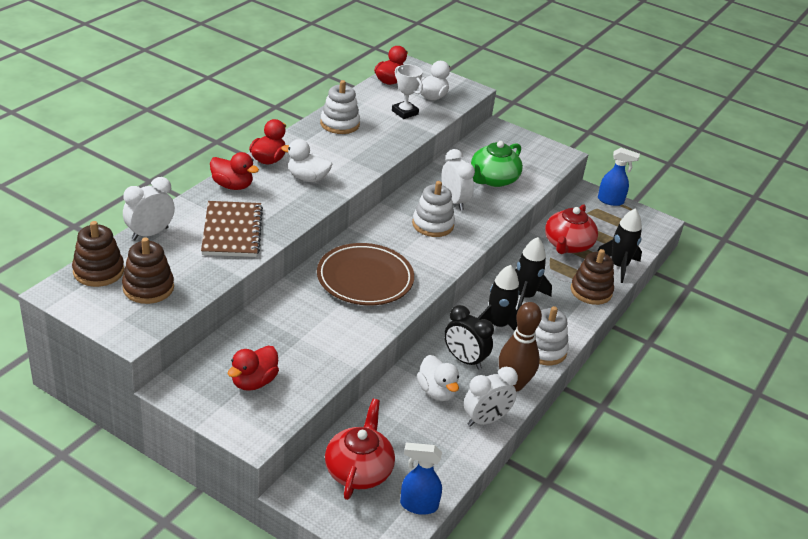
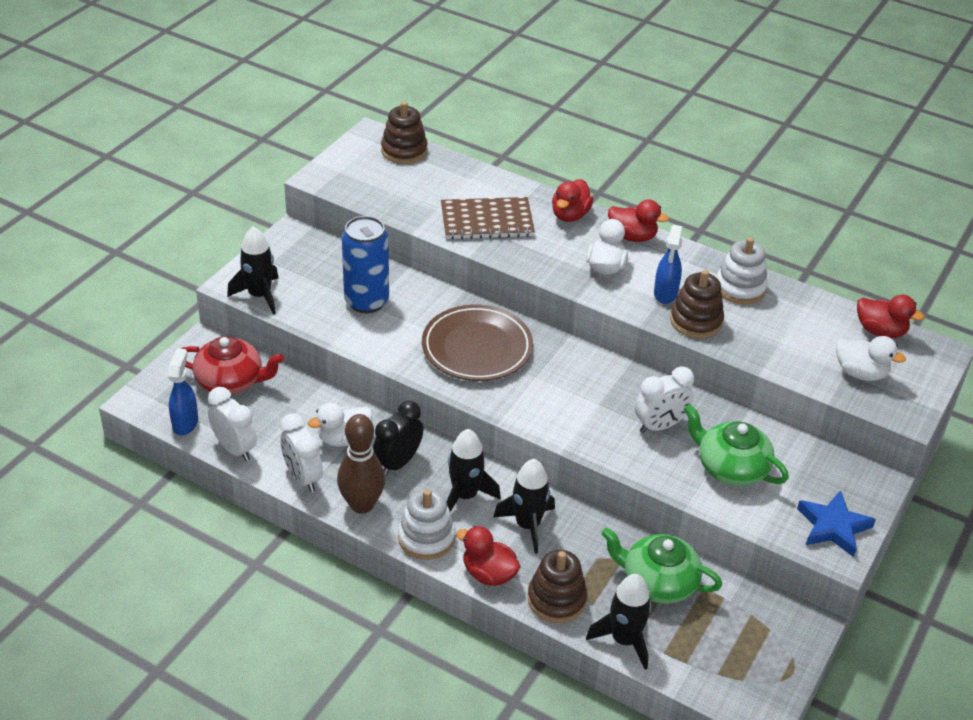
camera: 90 degrees right, 5 degrees up
brown stacking toy [122,237,174,304] -> brown stacking toy moved to [670,270,724,338]
white clock [123,177,175,240] -> white clock moved to [208,387,257,461]
red duck [228,346,279,391] -> red duck moved to [456,526,521,586]
white trophy [392,64,423,119] -> none
white stacking toy [412,181,455,237] -> none
red teapot [545,204,598,254] -> green teapot [601,527,722,604]
blue spray bottle [598,148,640,206] -> blue spray bottle moved to [654,225,682,304]
none -> black rocket [227,226,279,315]
none -> blue can [342,216,389,313]
none -> blue star [797,490,876,557]

